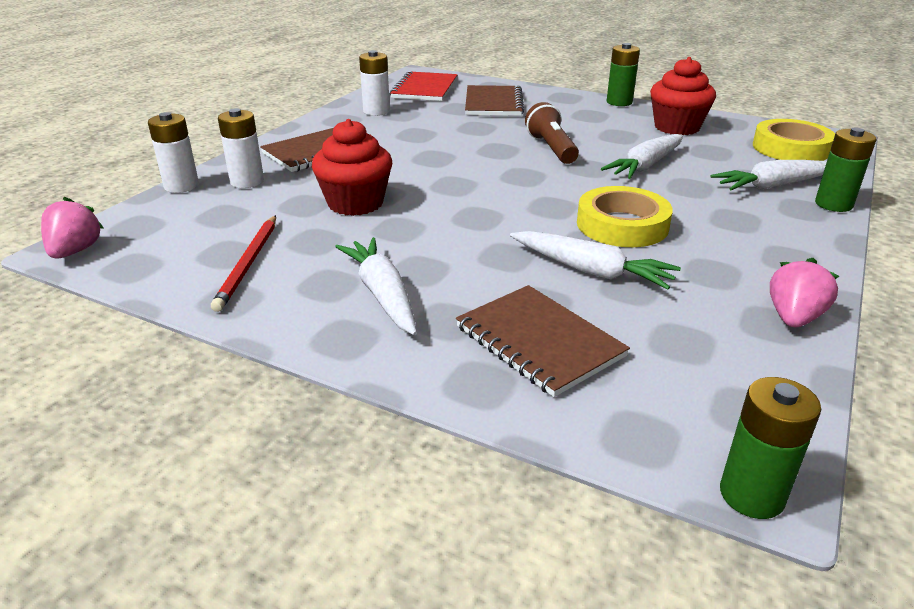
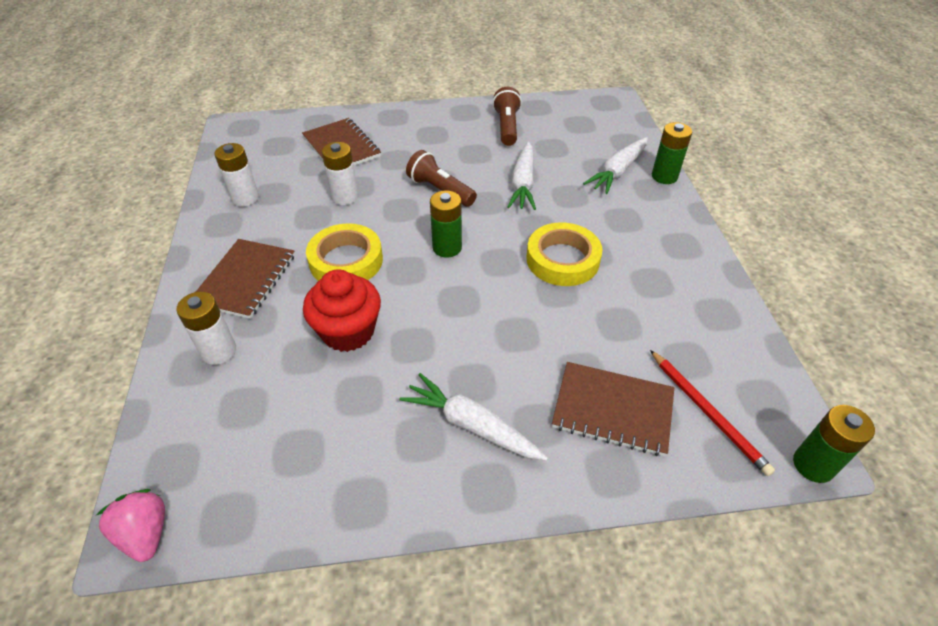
camera: 35 degrees left, 15 degrees up
white battery [148,112,199,193] -> white battery moved to [322,142,358,205]
red pencil [211,215,276,312] -> red pencil moved to [650,350,775,476]
red notebook [390,71,457,101] -> none
white carrot [510,231,681,290] -> none
green battery [607,43,640,106] -> green battery moved to [430,190,462,258]
red cupcake [650,57,716,135] -> brown flashlight [492,87,522,146]
yellow tape [753,119,835,161] -> yellow tape moved to [306,223,383,281]
pink strawberry [770,258,839,327] -> none

